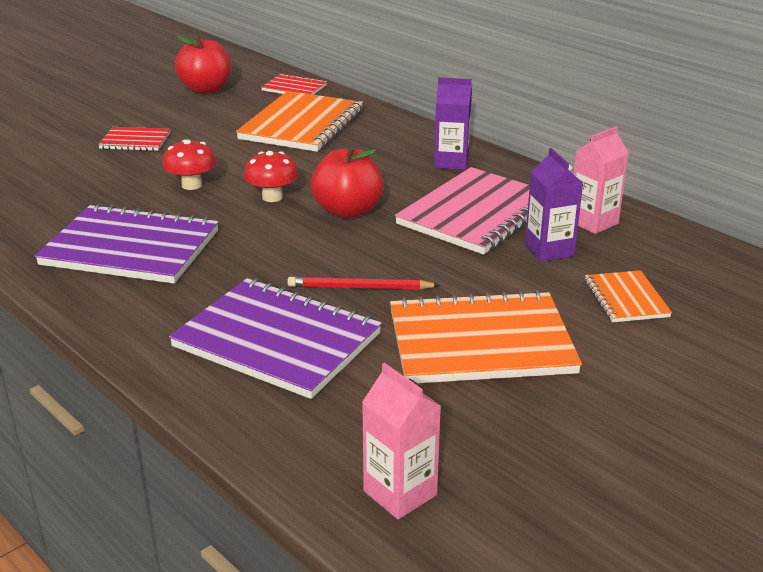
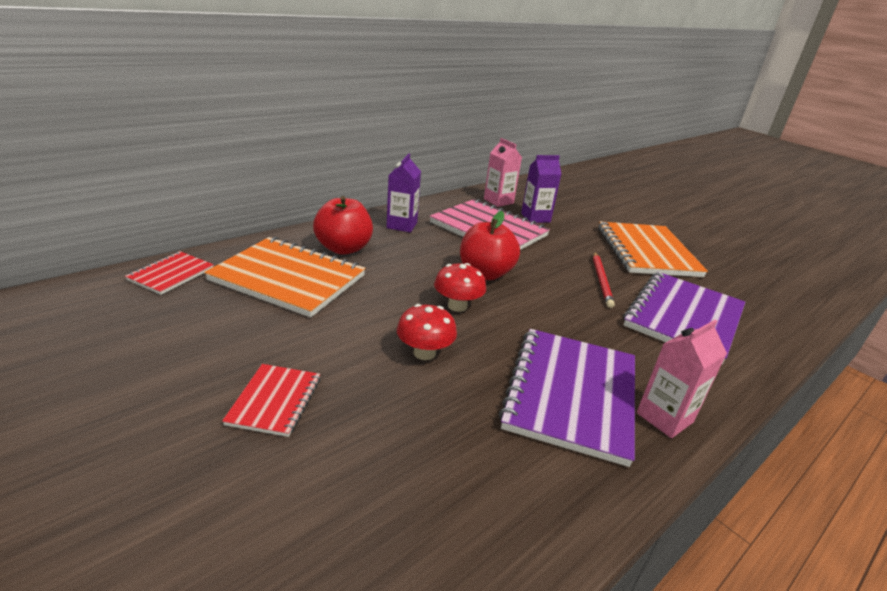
camera: 90 degrees left, 0 degrees up
red apple [175,36,231,94] -> red apple moved to [313,196,373,255]
pink carton [362,363,441,519] -> pink carton moved to [637,320,727,438]
orange notebook [585,270,672,322] -> none

